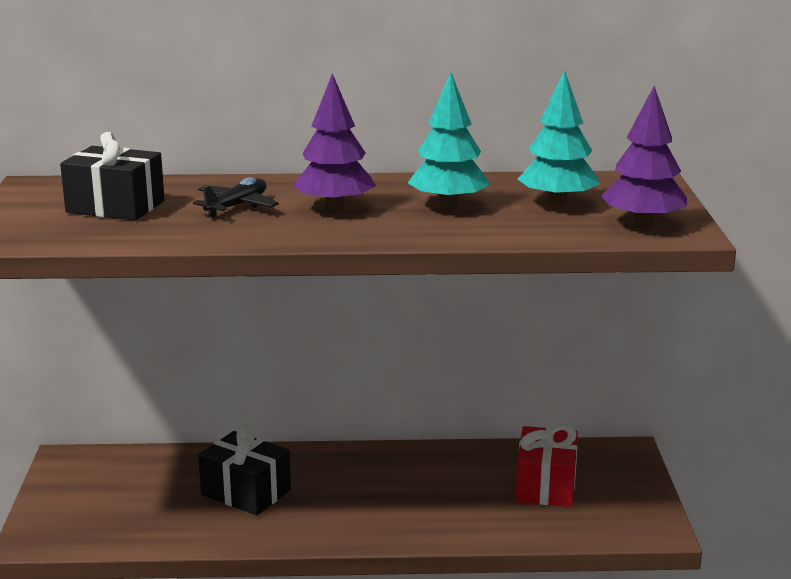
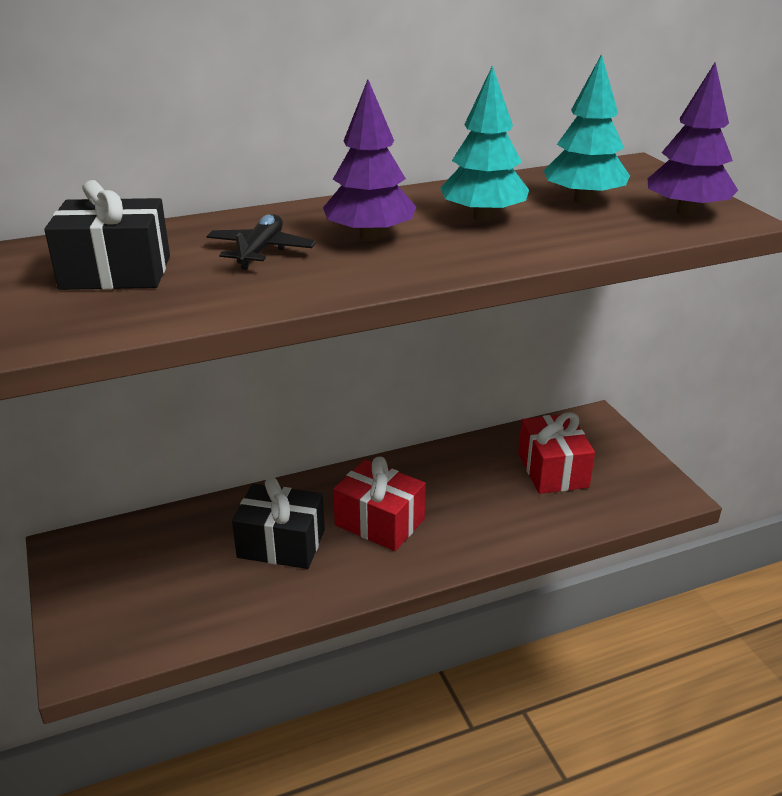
camera: 20 degrees left, 10 degrees up
none -> red gift [333,457,426,551]

